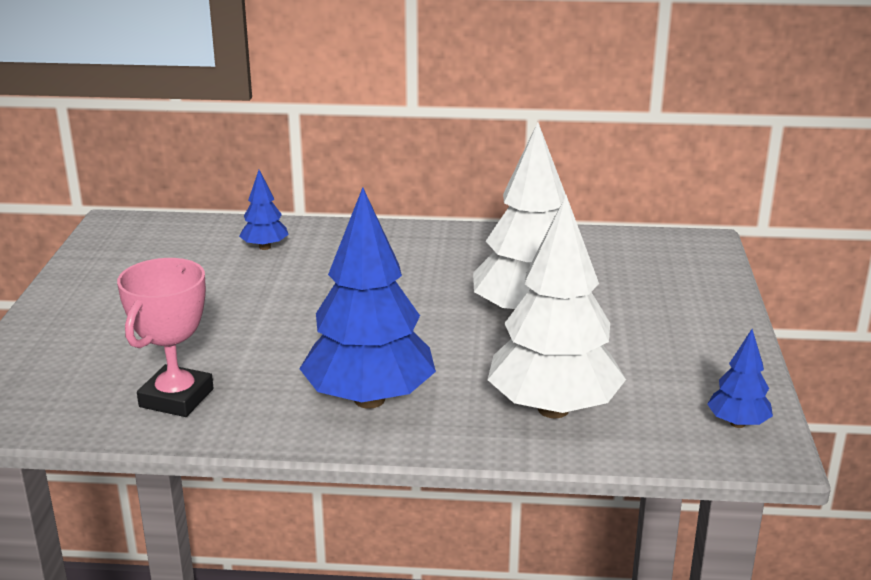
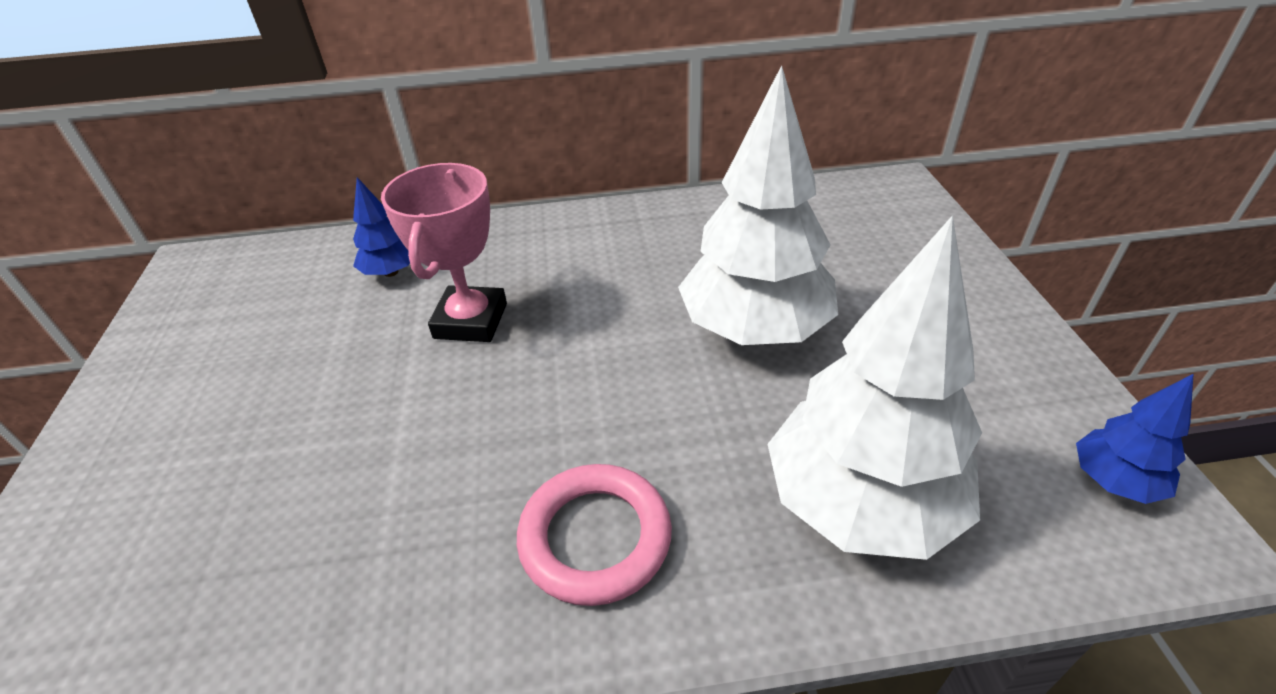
camera: 10 degrees left, 15 degrees up
pink trophy [117,258,213,417] -> pink trophy moved to [381,163,507,342]
blue tree [299,187,436,409] -> pink ring [517,464,672,606]

